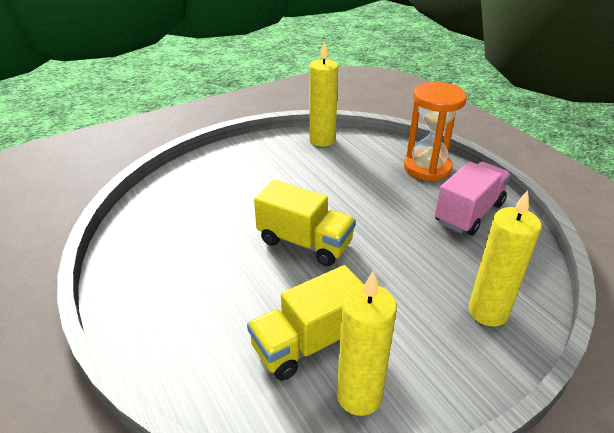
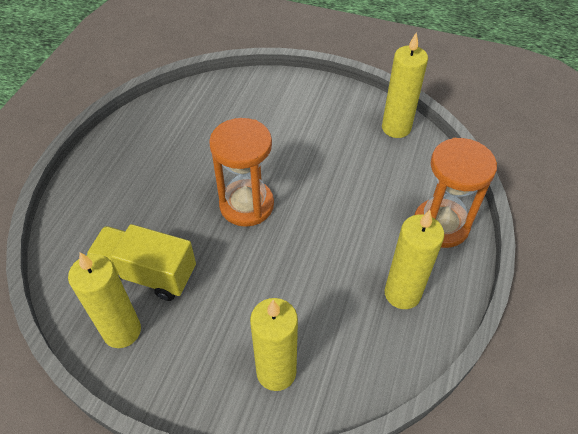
camera: 50 degrees right, 15 degrees up
yellow truck [254,180,356,266] -> orange hourglass [209,118,274,227]
pink truck [435,161,511,236] -> yellow candle [385,210,444,309]

